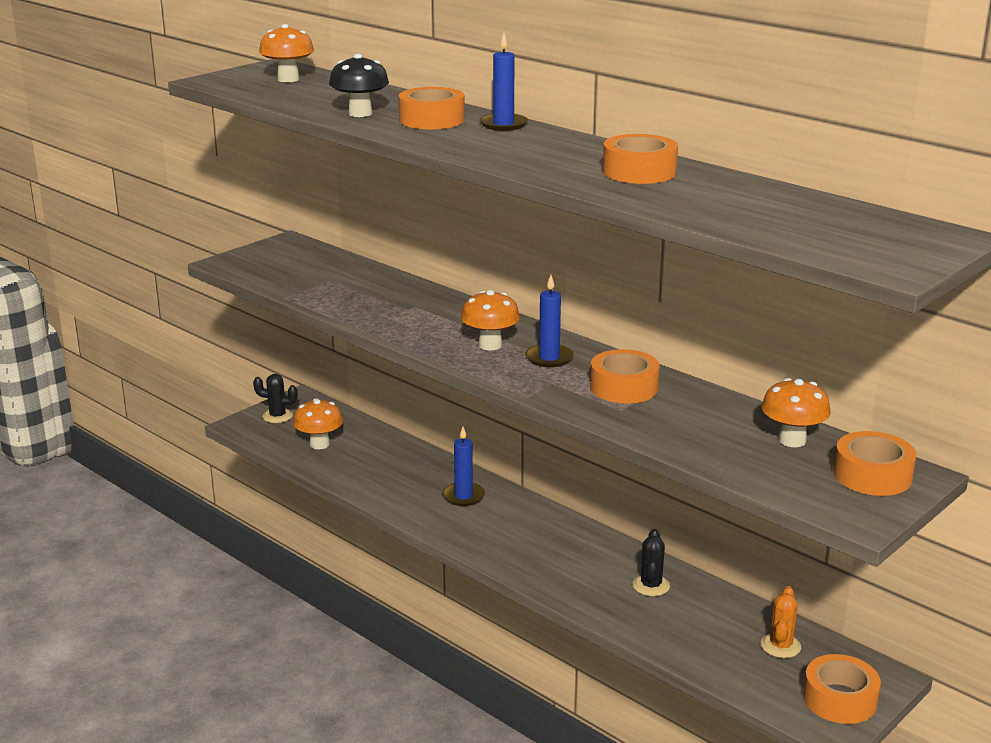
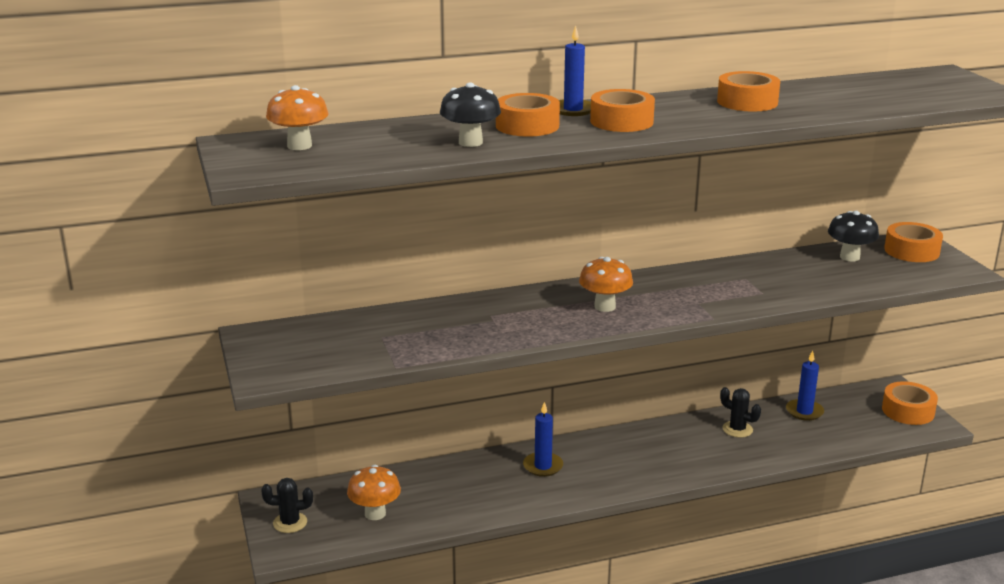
camera: 60 degrees left, 0 degrees up
black cactus [253,374,298,423] -> black cactus turned 45 degrees clockwise [261,478,313,533]
blue candle [525,275,574,367] -> blue candle moved to [786,350,824,421]
orange tape [590,349,660,403] -> orange tape moved to [590,89,655,132]
orange mushroom [761,378,831,447] -> black mushroom [828,211,879,262]
orange cactus [761,586,801,658] -> none

